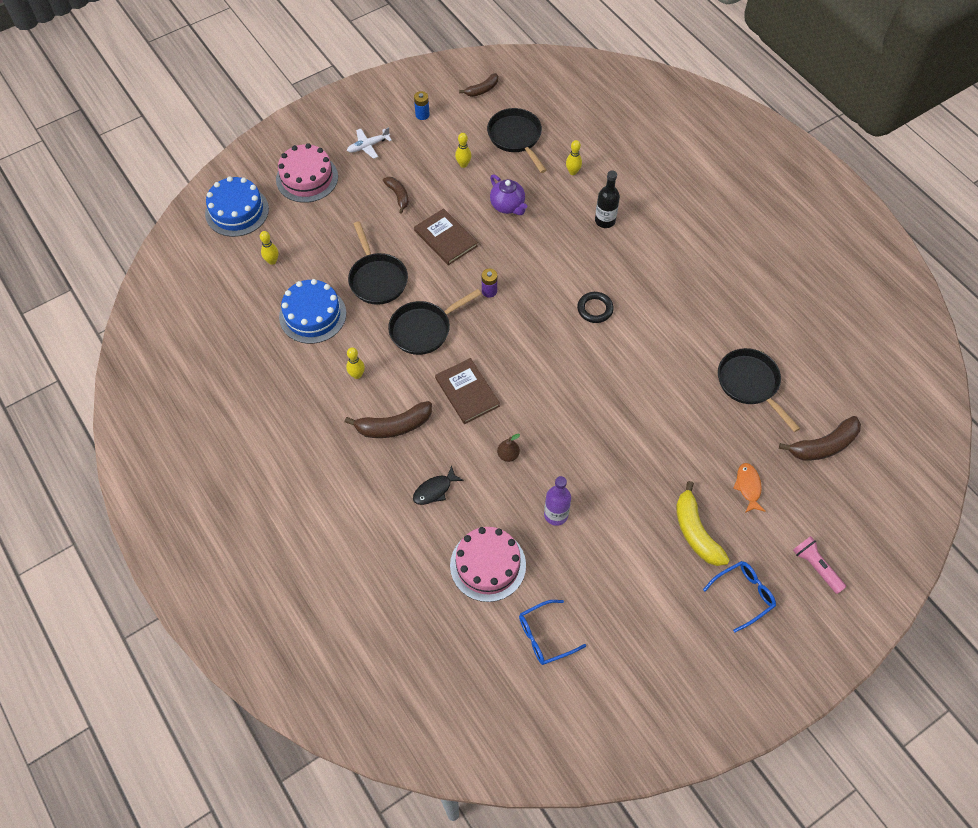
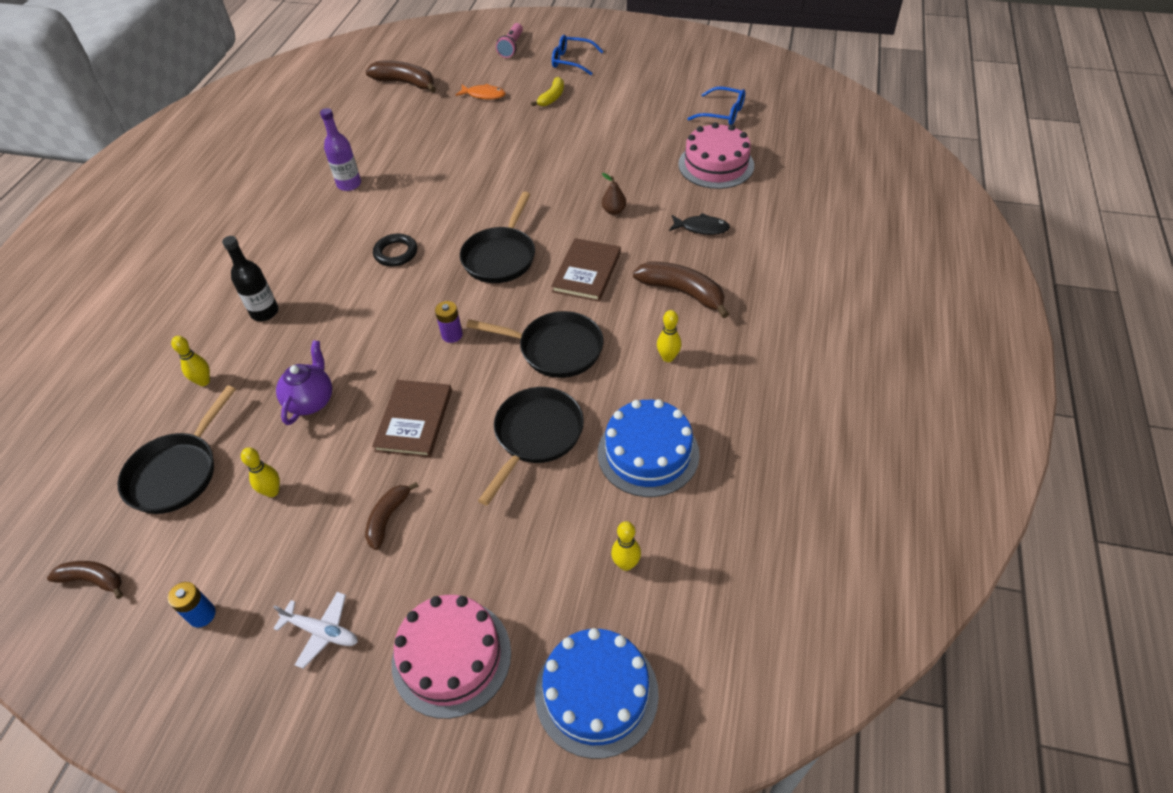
camera: 130 degrees left, 10 degrees down
purple bottle [544,476,571,526] -> purple bottle moved to [320,108,361,191]
yellow banana [676,481,730,566] -> yellow banana [531,77,564,106], size x0.62
black pan [718,348,800,432] -> black pan moved to [460,192,535,283]
orange fish [733,463,765,513] -> orange fish turned 120 degrees counterclockwise [456,84,506,100]

